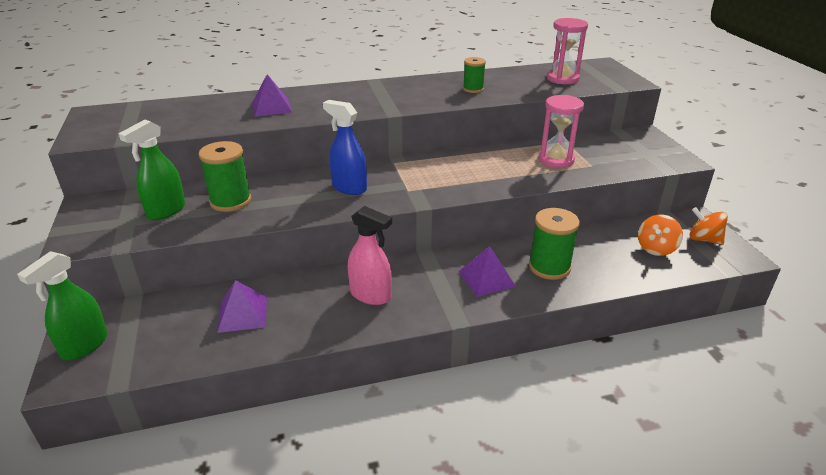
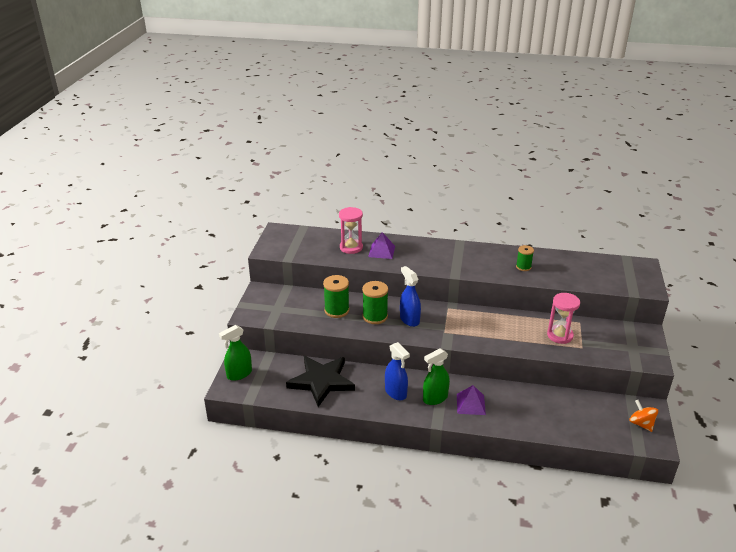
camera: 25 degrees right, 0 degrees up
green spray bottle [118,120,185,220] -> green spray bottle moved to [423,348,450,405]
purple pyramid [217,280,267,333] -> black star [286,356,355,407]
pink spray bottle [348,206,392,305] -> blue spray bottle [385,342,410,400]
green spool [529,208,580,280] -> green spool moved to [362,281,388,324]
pink hourglass [547,18,588,84] -> pink hourglass moved to [339,207,363,254]
orange spinning top [638,215,683,256] -> none

